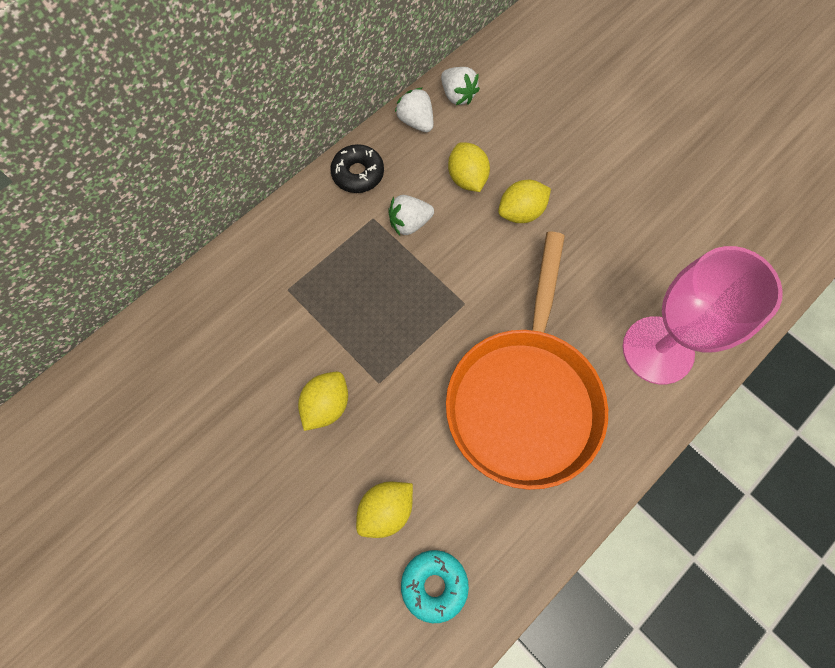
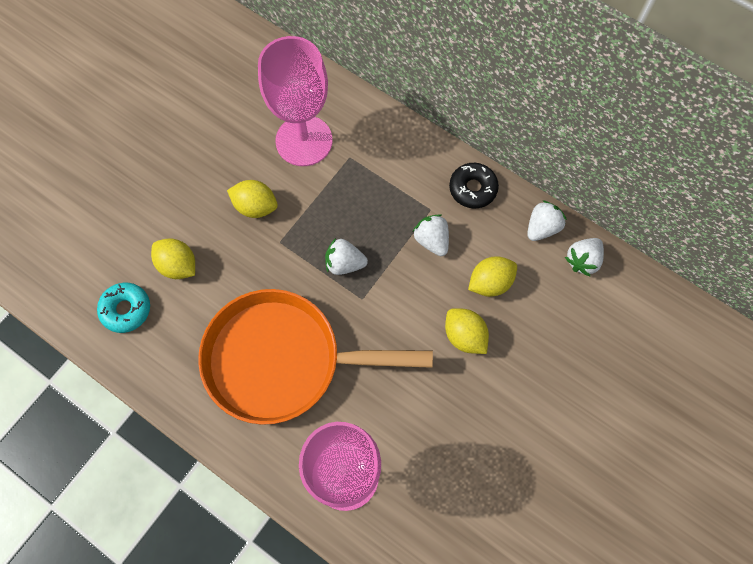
camera: 80 degrees right, 0 degrees up
none -> pink goblet [258,36,333,166]
none -> white strawberry [325,238,368,275]

